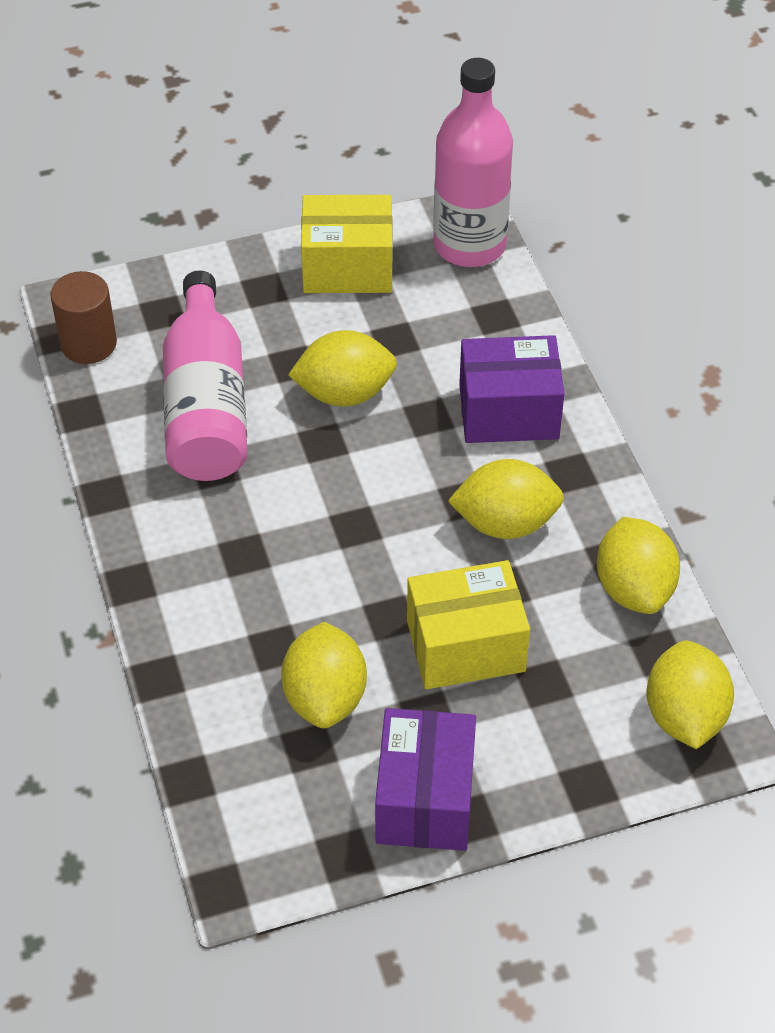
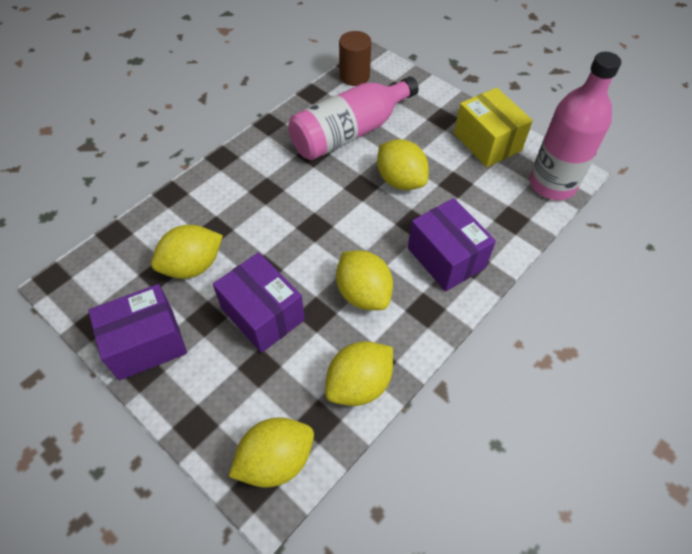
camera: 60 degrees right, 5 degrees up
yellow box [407,560,530,689] -> purple box [213,252,305,353]

